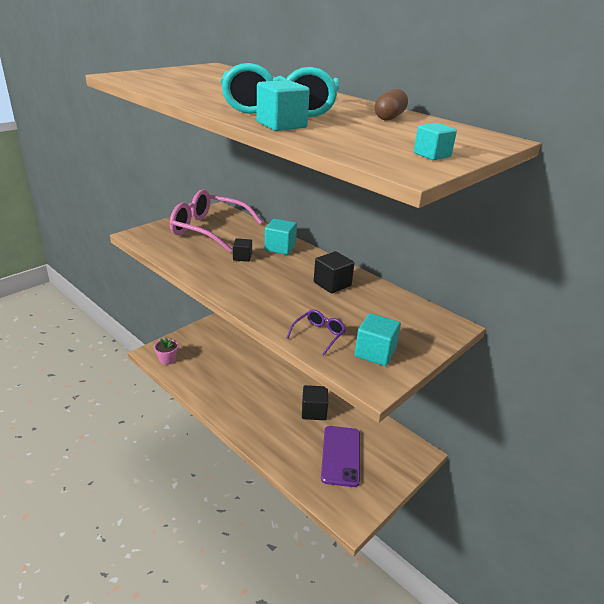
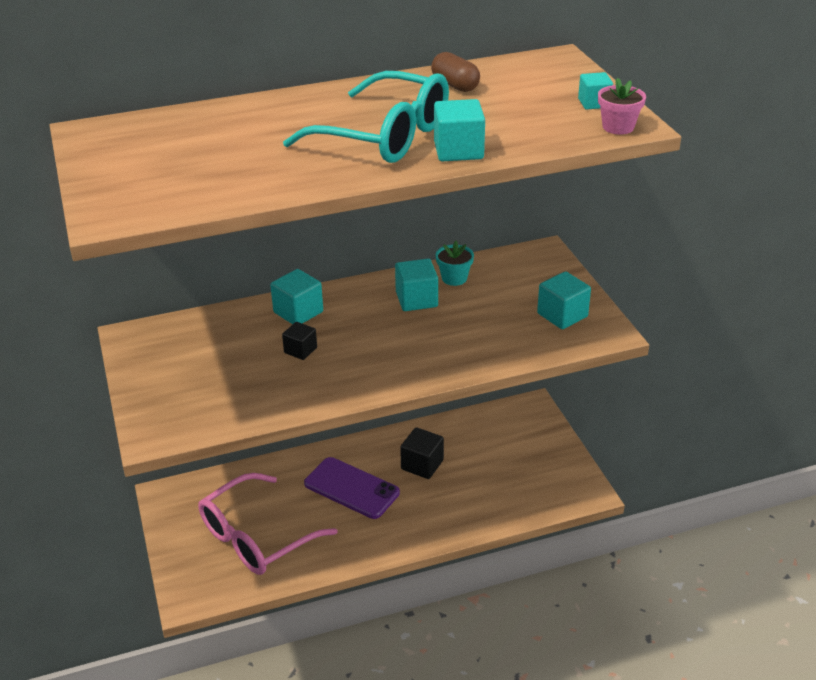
camera: 60 degrees left, 5 degrees up
pink flower pot [154,337,178,365] -> pink flower pot moved to [598,78,646,135]
pink glasses [170,189,262,252] -> pink glasses moved to [198,473,337,575]
purple glasses [286,310,346,355] -> none
black cube [314,251,354,294] -> turquoise cube [395,259,438,311]
purple phone [321,426,360,487] -> purple phone moved to [304,457,400,519]
none -> turquoise flower pot [435,241,474,286]

